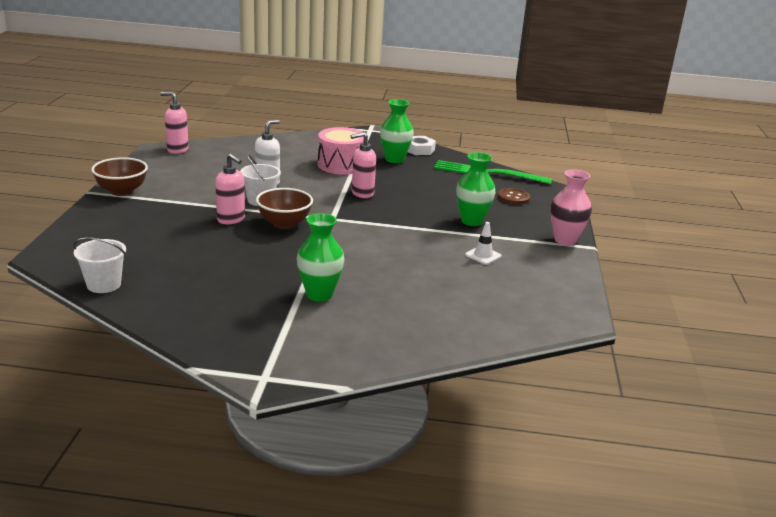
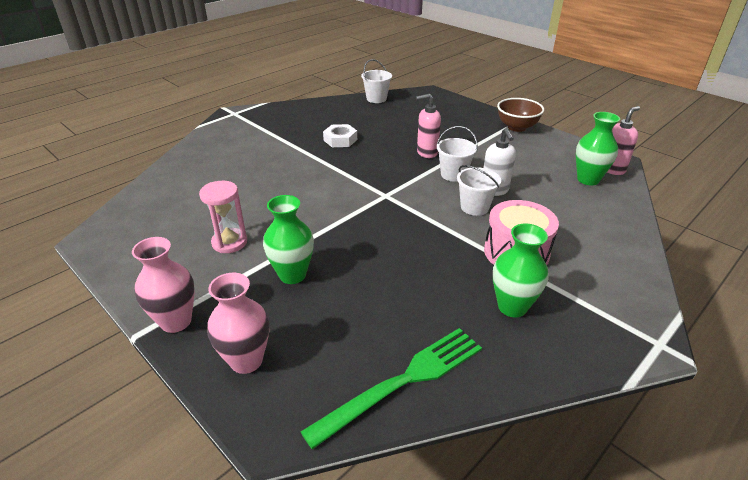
camera: 130 degrees right, 10 degrees up
brown bowl [256,188,313,229] -> none
green vase [297,213,344,302] -> green vase moved to [576,112,620,186]
pink soap dispenser [351,132,376,198] -> none
white nut [408,136,436,155] -> white nut moved to [323,124,357,147]
white traffic cone [465,222,501,265] -> pink hourglass [199,181,247,253]
brown button [498,188,530,205] -> none
none -> pink vase [207,273,269,374]
none -> white bucket [457,165,501,216]

